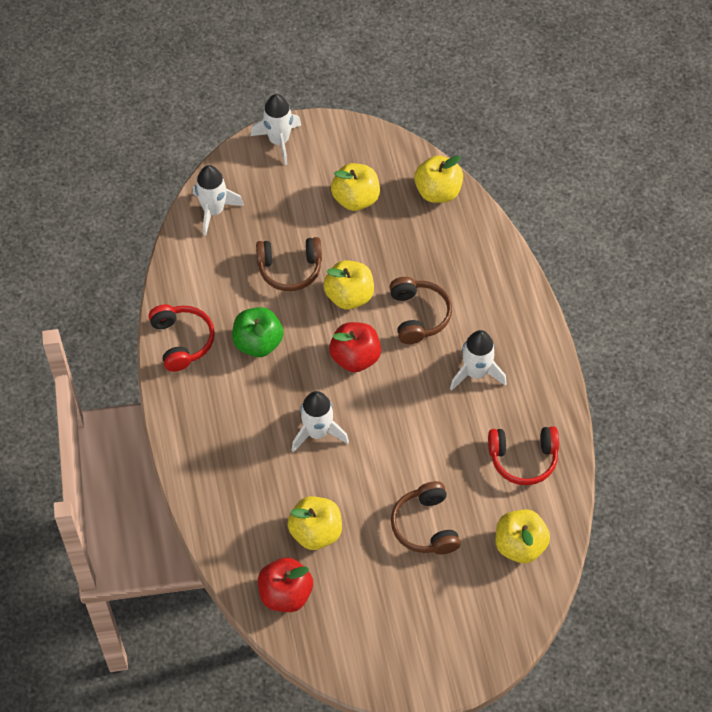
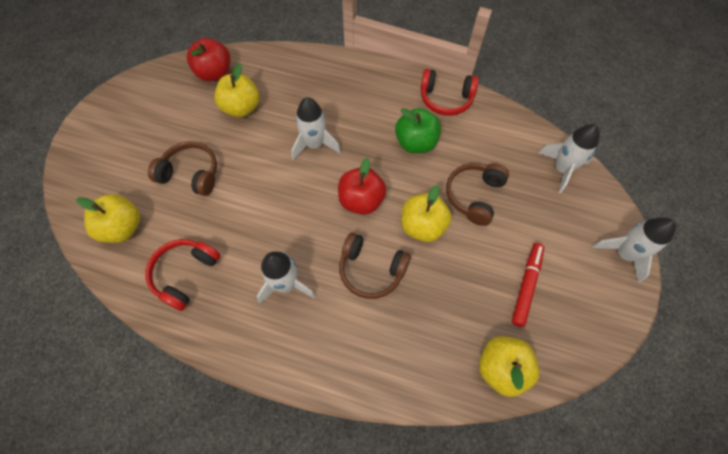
camera: 120 degrees right, 5 degrees up
yellow apple [331,163,380,211] -> red marker [512,243,544,327]

